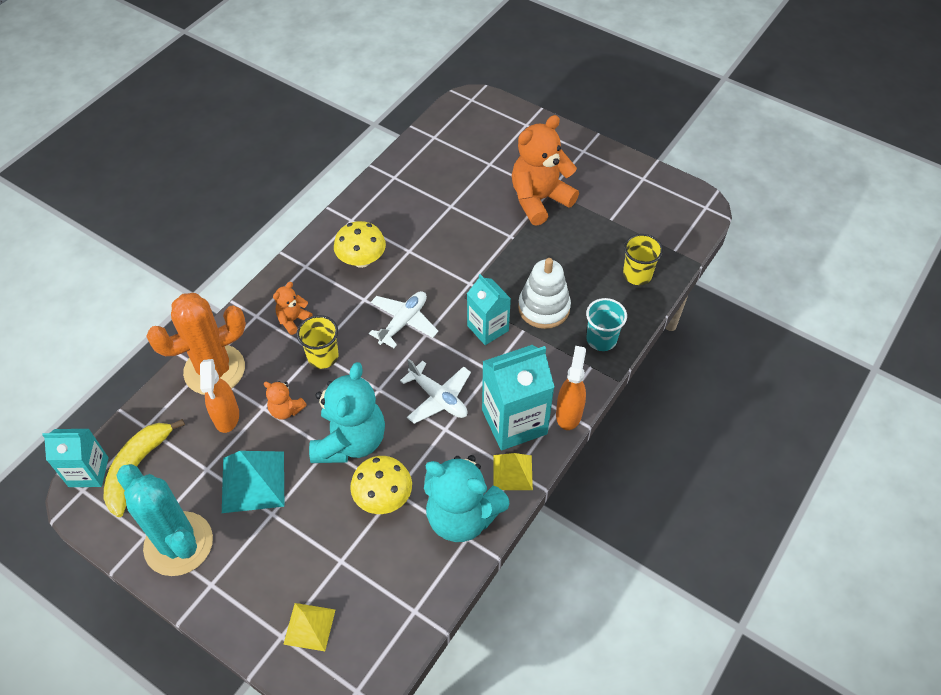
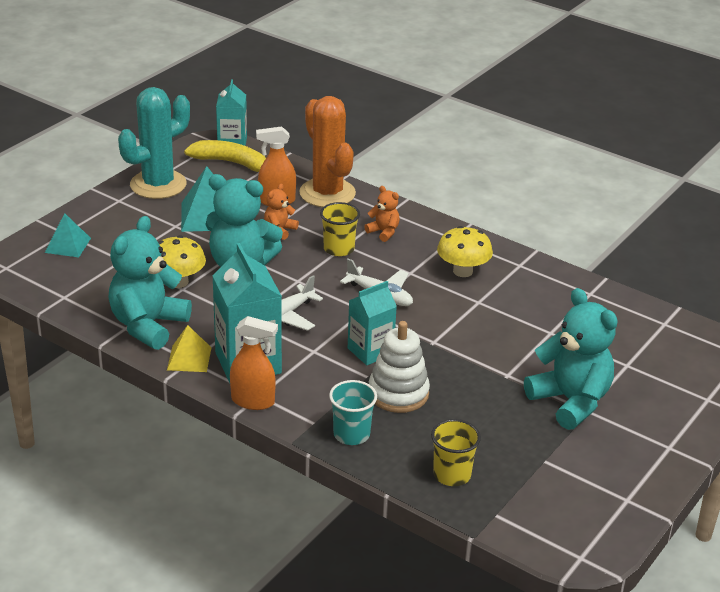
camera: 90 degrees right, 20 degrees down
yellow pyramid [283,603,335,651] -> turquoise pyramid [45,213,91,257]
orange teddy bear [512,115,579,226] -> turquoise teddy bear [524,288,618,430]

